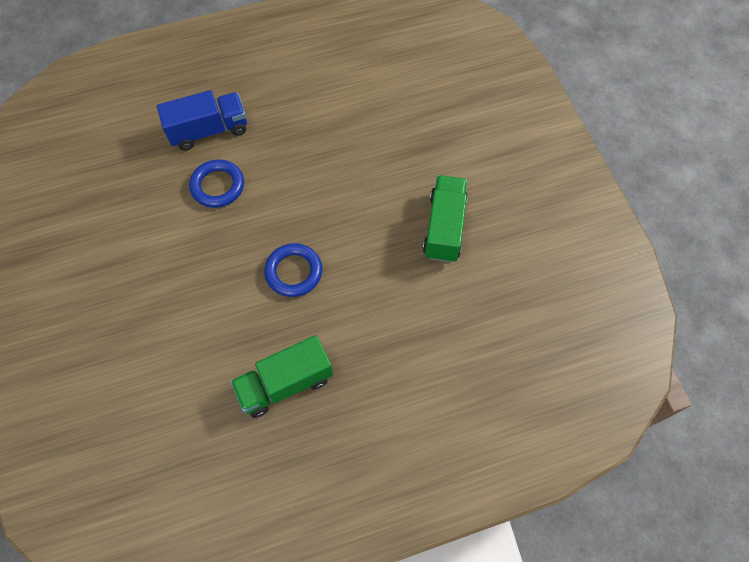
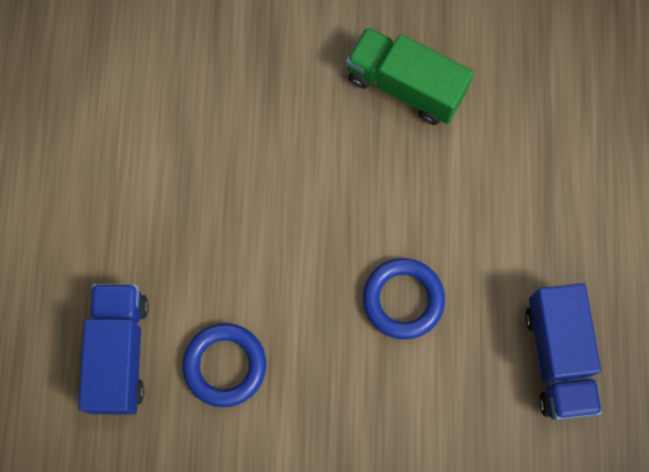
camera: 70 degrees left, 10 degrees up
green truck [231,335,333,418] -> blue truck [525,283,602,420]

